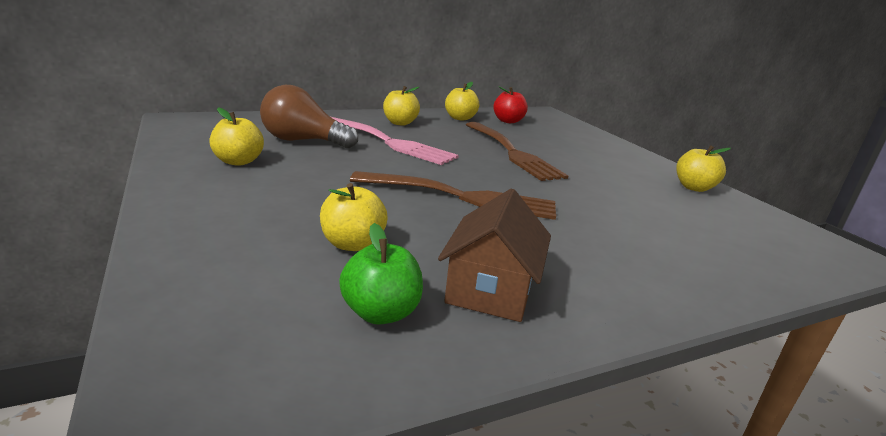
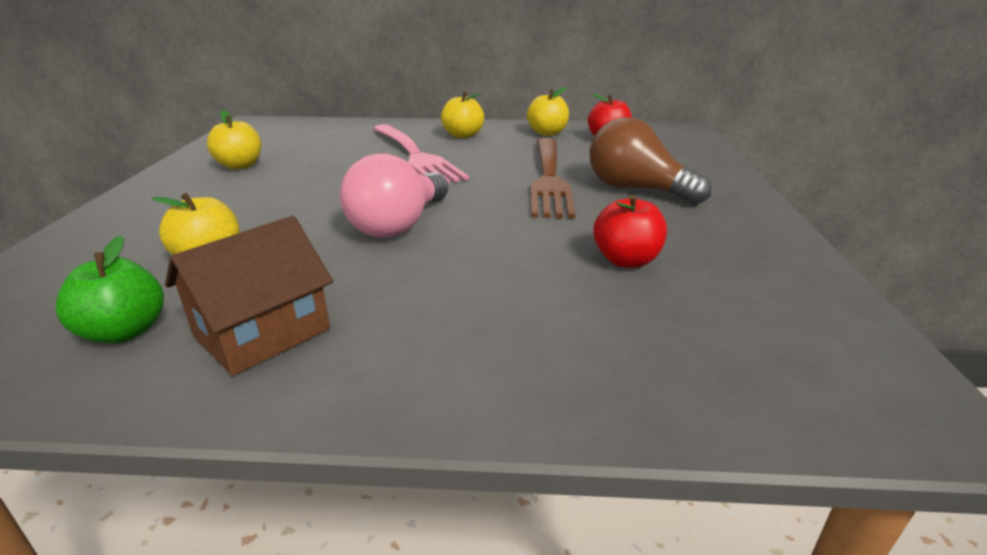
camera: 30 degrees right, 5 degrees up
brown light bulb [260,85,358,148] -> brown light bulb moved to [590,117,712,205]
brown fork [350,171,556,220] -> pink light bulb [340,153,448,238]
yellow apple [676,145,731,192] -> none
none -> red apple [593,195,667,268]

